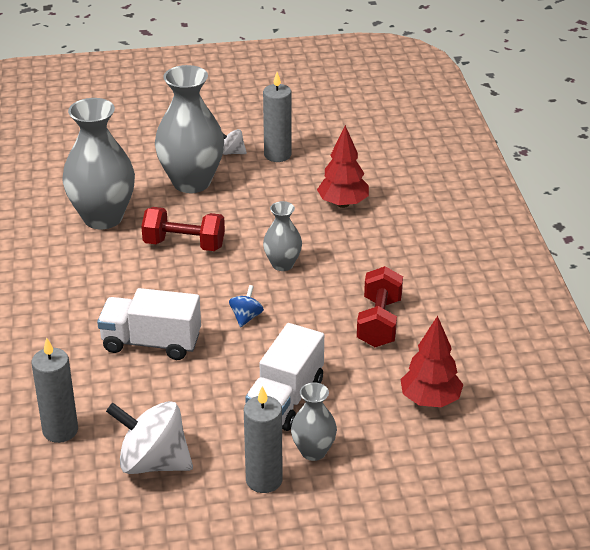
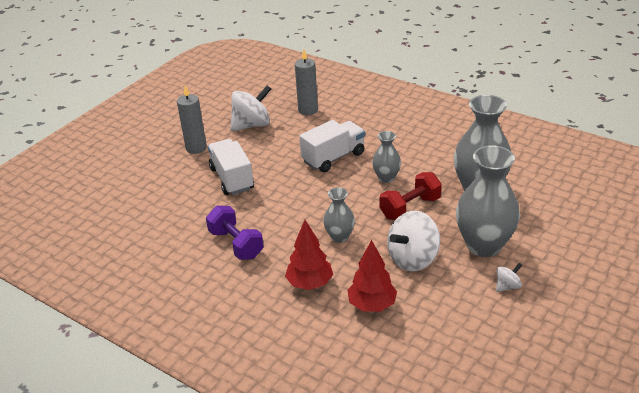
camera: 135 degrees right, 0 degrees up
blue spinning top [229,285,264,327] -> none
grey candle [263,72,292,162] -> none
grey vase [291,382,337,461] -> grey vase moved to [372,131,401,183]
red dumbbell [357,266,403,347] -> purple dumbbell [206,206,264,260]
red tree [400,316,463,407] -> red tree moved to [285,220,333,290]
none -> white spinning top [387,211,440,271]

